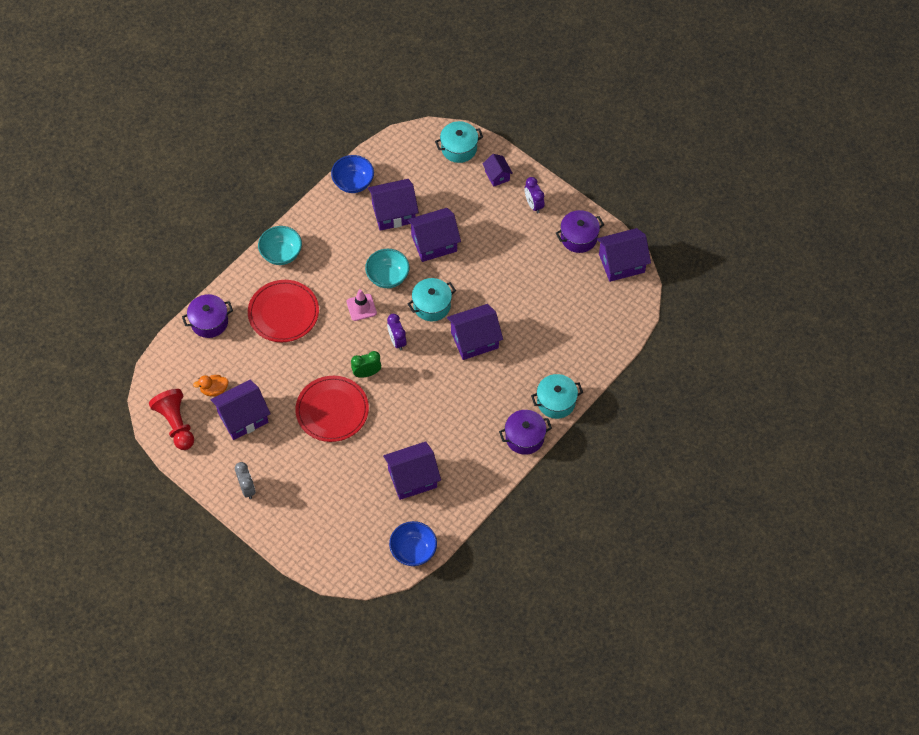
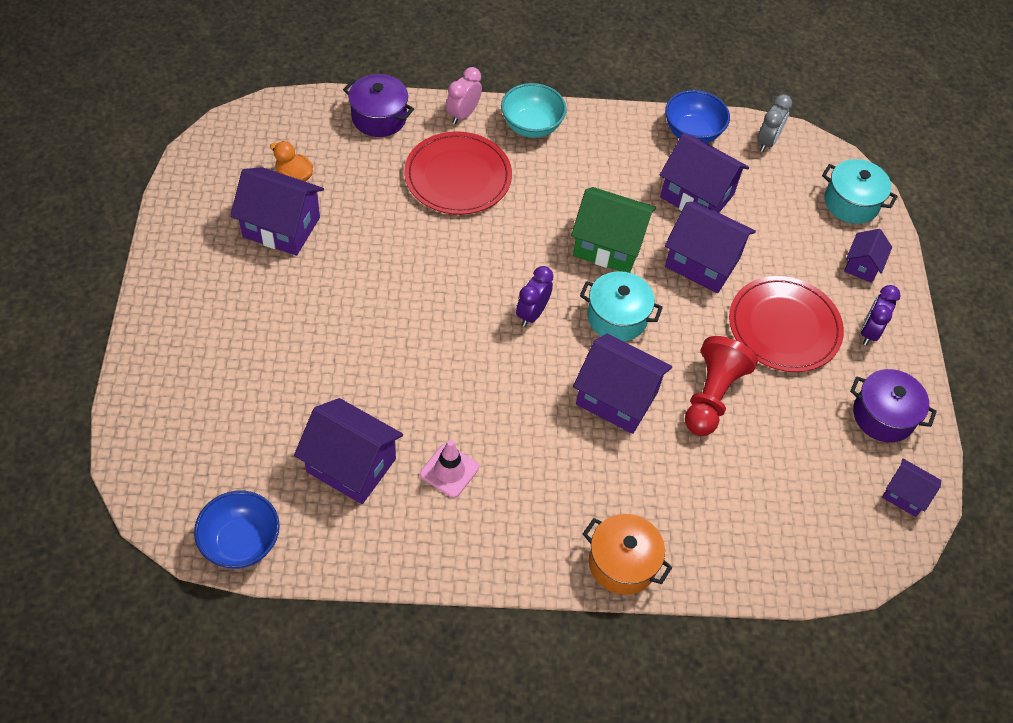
camera: 45 degrees right, 5 degrees down
red pawn [149,389,194,450] -> red pawn moved to [685,336,758,436]
grey clock [235,462,256,499] -> grey clock moved to [757,94,792,152]
red plate [295,376,369,442] -> red plate moved to [729,276,844,372]
pink traffic cone [347,289,377,321] -> pink traffic cone moved to [420,440,479,498]
green clock [351,351,381,378] -> none
turquoise bowl [365,249,410,288] -> green house [571,187,656,273]
purple pot [499,410,552,455] -> none
turquoise pot [531,374,583,419] -> orange pot [583,514,672,595]
purple house [597,228,651,282] -> purple house [882,459,941,517], size x0.56
none -> pink clock [446,67,482,124]

